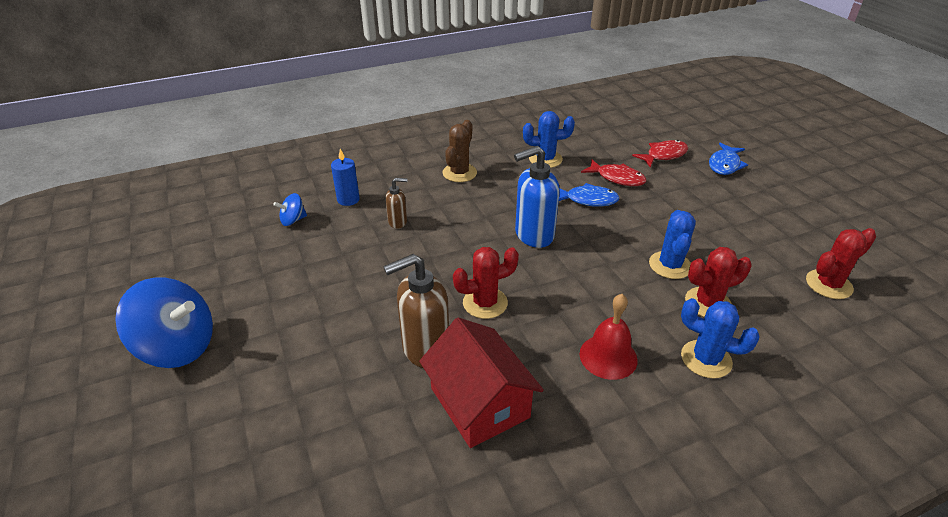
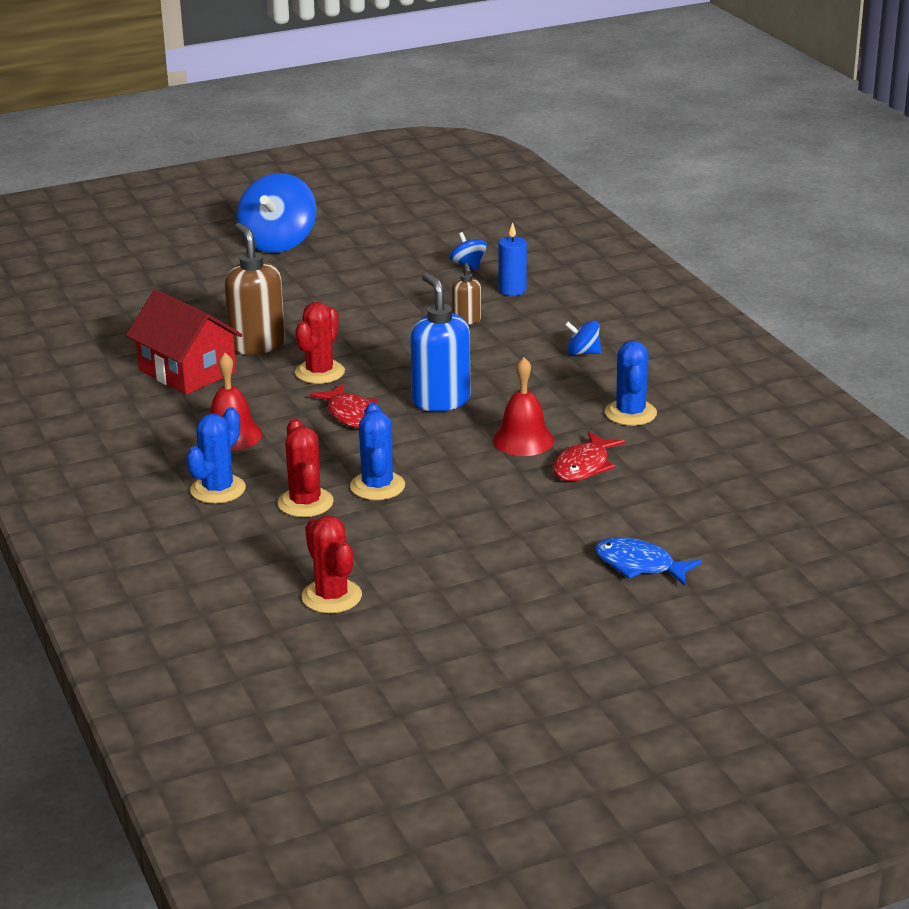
camera: 90 degrees right, 10 degrees down
red house [419,317,544,448] -> red house turned 75 degrees clockwise [126,289,243,395]
brown cactus [442,120,477,182] -> blue spinning top [565,320,601,355]
red cactus [453,247,519,319] -> red cactus turned 45 degrees clockwise [295,302,345,384]
blue fish [559,183,620,207] -> red bell [493,357,554,456]
red fish [632,140,688,167] -> red fish moved to [310,383,378,428]
blue cactus [649,210,696,279] -> blue cactus turned 75 degrees clockwise [350,402,405,500]

